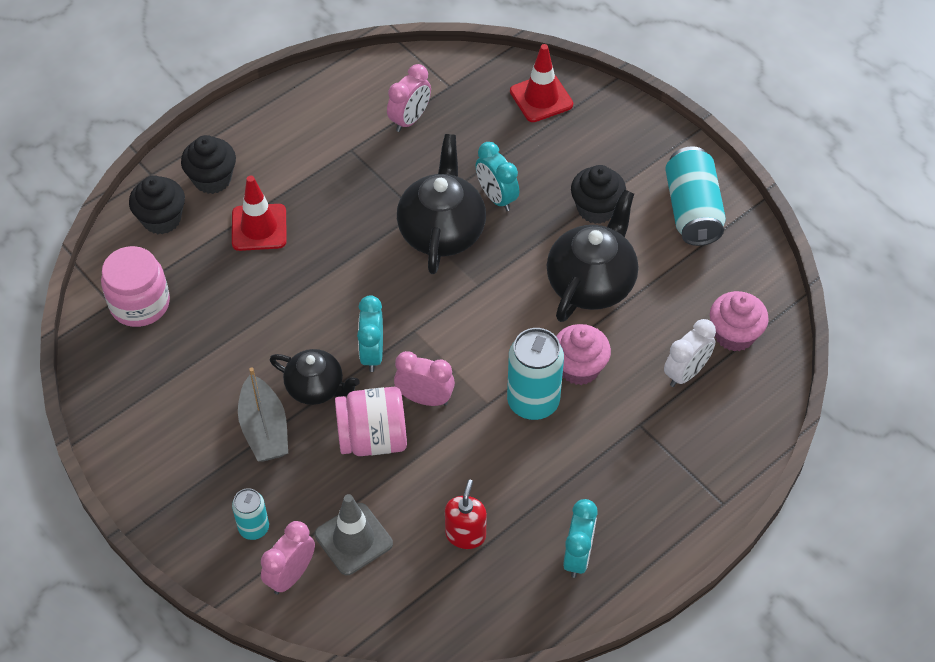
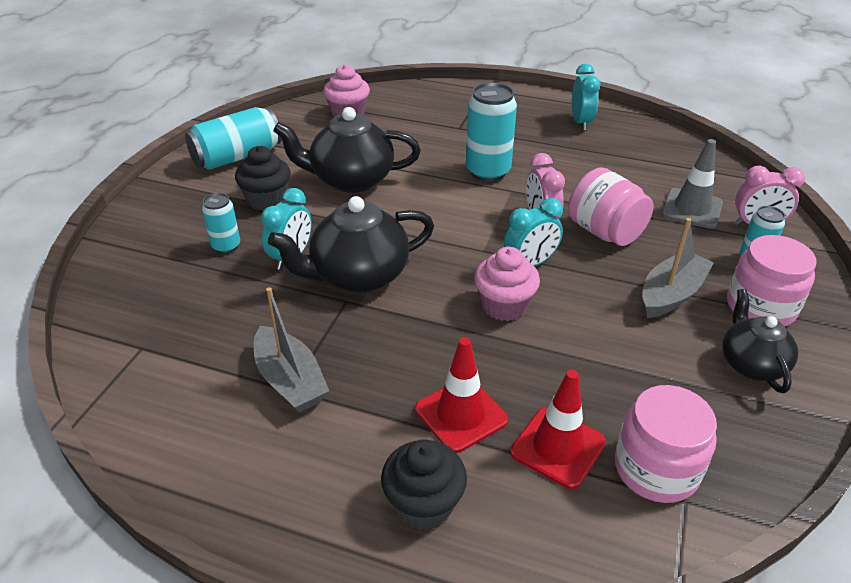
camera: 120 degrees left, 15 degrees down
black cupcake [129,175,185,234] -> none
black teapot [269,349,360,405] -> black teapot moved to [722,289,798,393]
pink clock [387,64,431,132] -> none
red soap dispenser [445,479,487,549] -> none
red traffic cone [510,44,573,122] -> red traffic cone moved to [510,370,606,489]
pink cupcake [556,324,611,385] -> pink cupcake moved to [474,247,540,321]
turquoise clock [563,499,598,578] -> turquoise clock turned 105 degrees clockwise [572,64,600,130]
white clock [664,319,716,387] -> none
none -> turquoise can [202,193,240,254]
none -> grey boat [254,287,329,413]
none -> pink jar [727,235,816,326]

